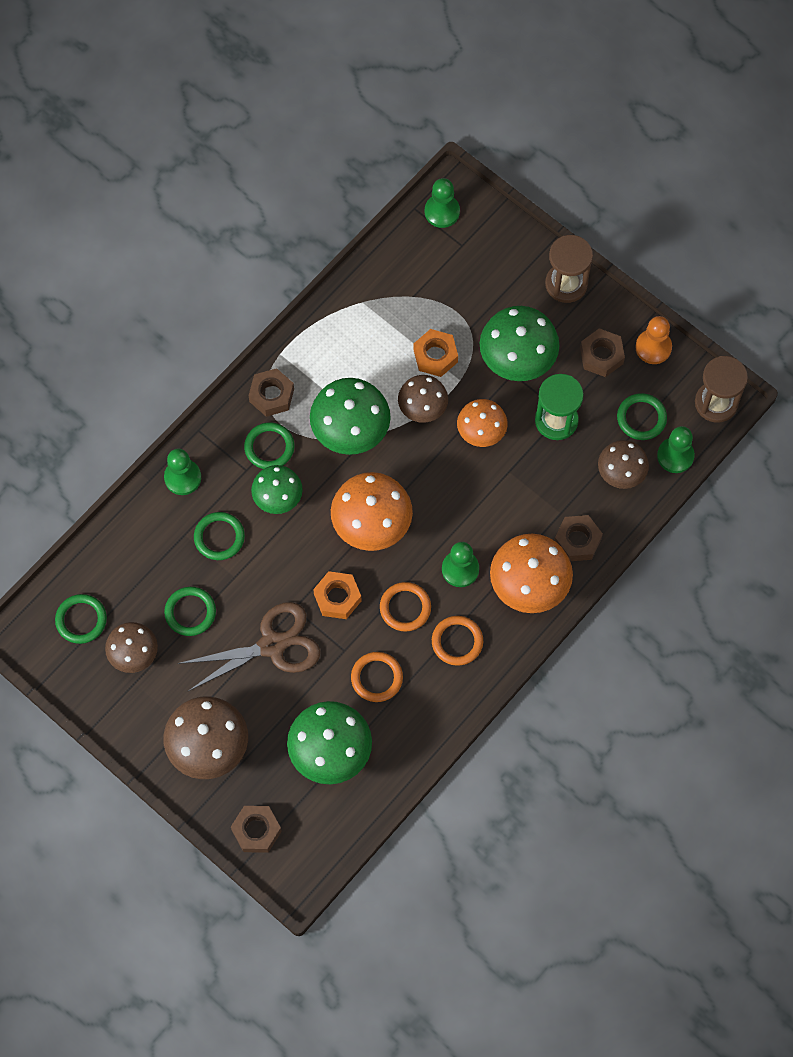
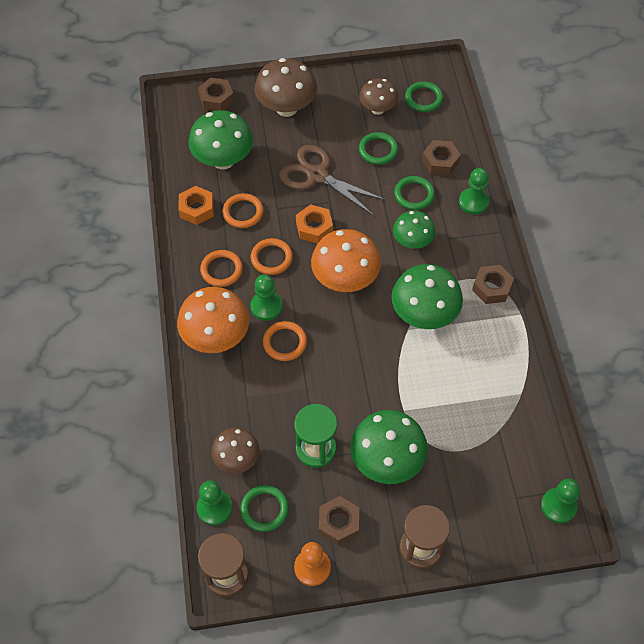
camera: 130 degrees right, 10 degrees down
brown scissors [178,602,320,691] -> brown scissors turned 105 degrees clockwise [279,145,386,215]
green ring [244,422,294,469] -> none
brown mushroom [398,375,448,423] -> none
orange nut [414,329,458,377] -> orange nut moved to [178,186,214,225]
orange mushroom [457,399,508,447] -> none
brown nut [554,515,603,561] -> brown nut moved to [422,140,461,175]
none -> orange ring [263,321,307,361]

